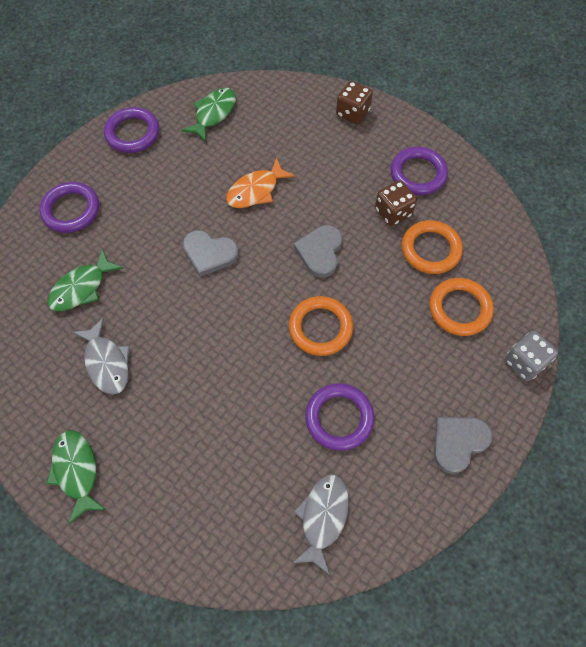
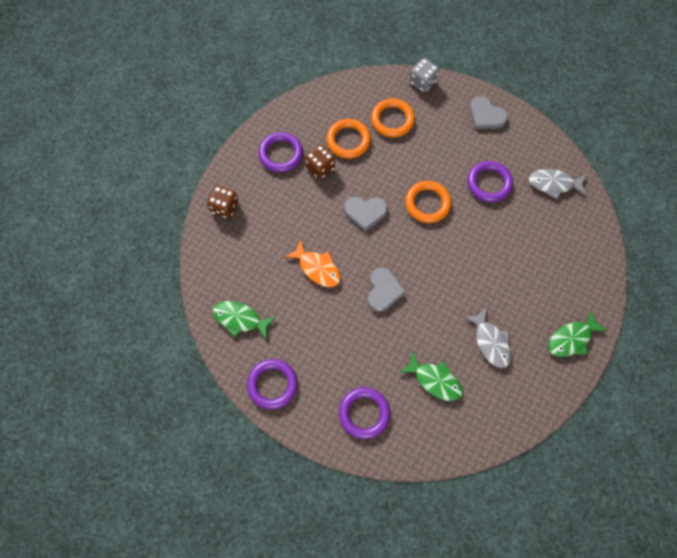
camera: 100 degrees left, 5 degrees up
grey fish [72,317,130,395] -> grey fish turned 105 degrees clockwise [465,307,511,368]

